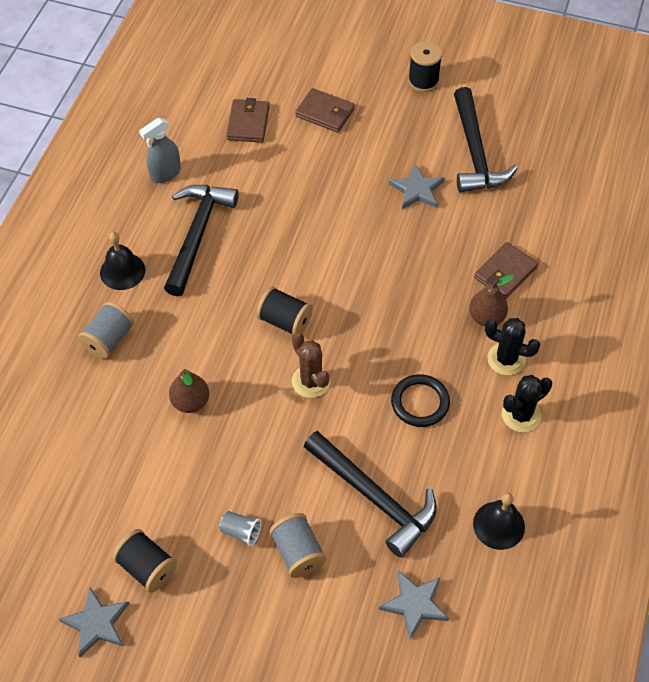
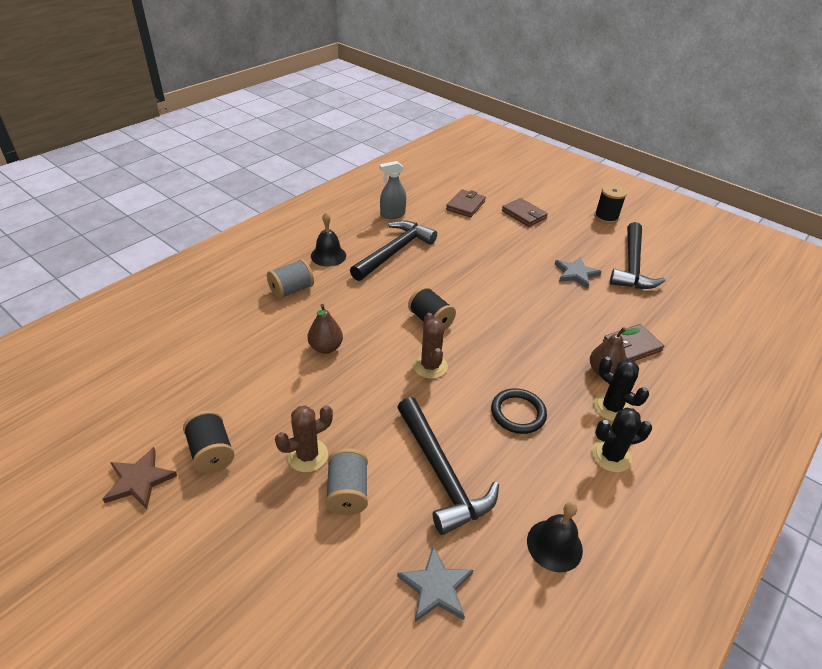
camera: 20 degrees right, 15 degrees down
grey star [59,587,129,657] -> brown star [103,447,177,509]
grey cup [219,511,262,546] -> brown cactus [275,405,333,472]

